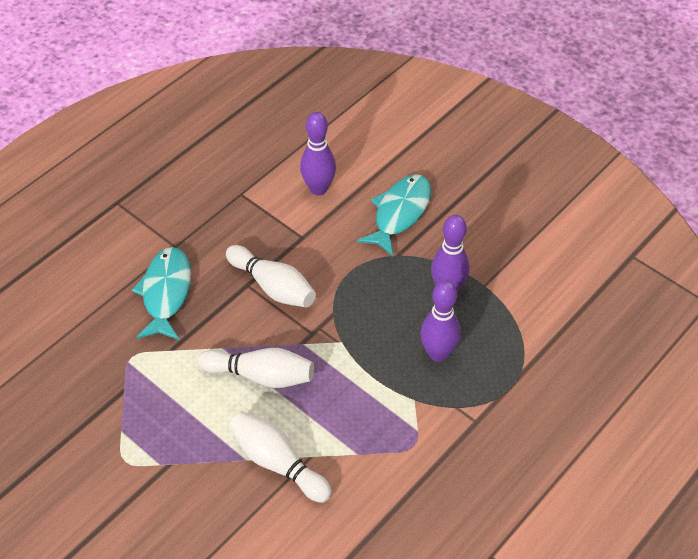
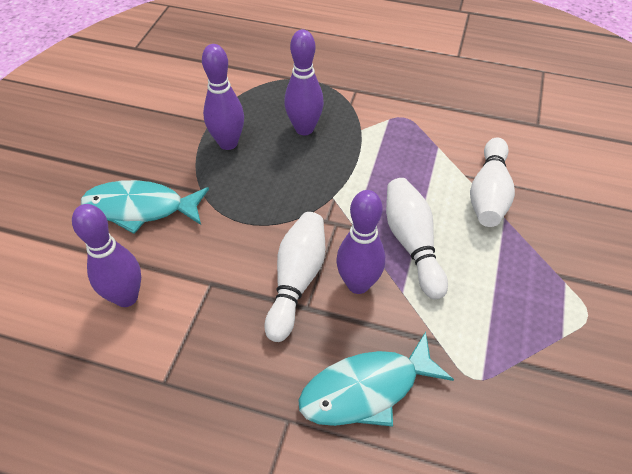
camera: 115 degrees left, 0 degrees up
none -> purple bowling pin [336,190,385,294]

